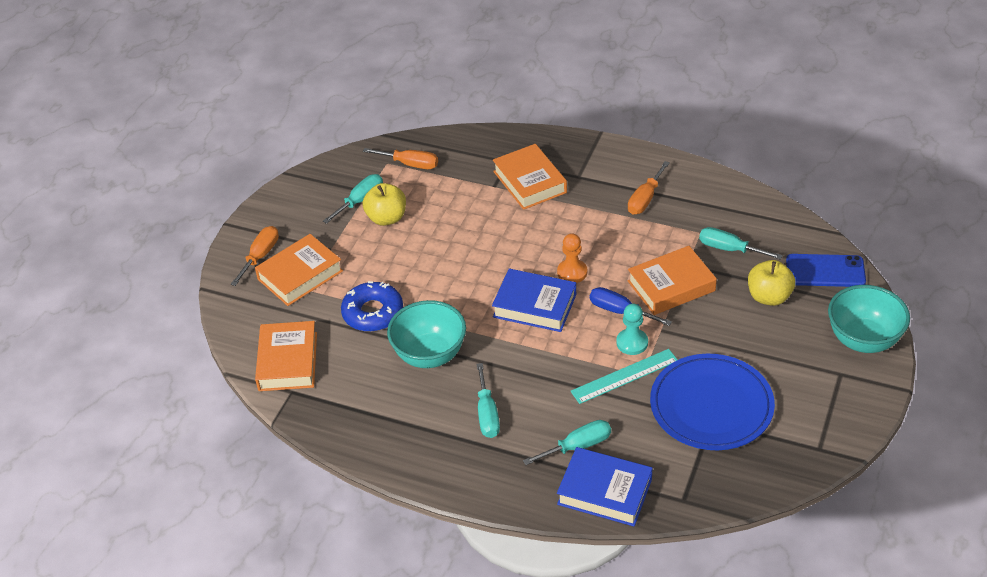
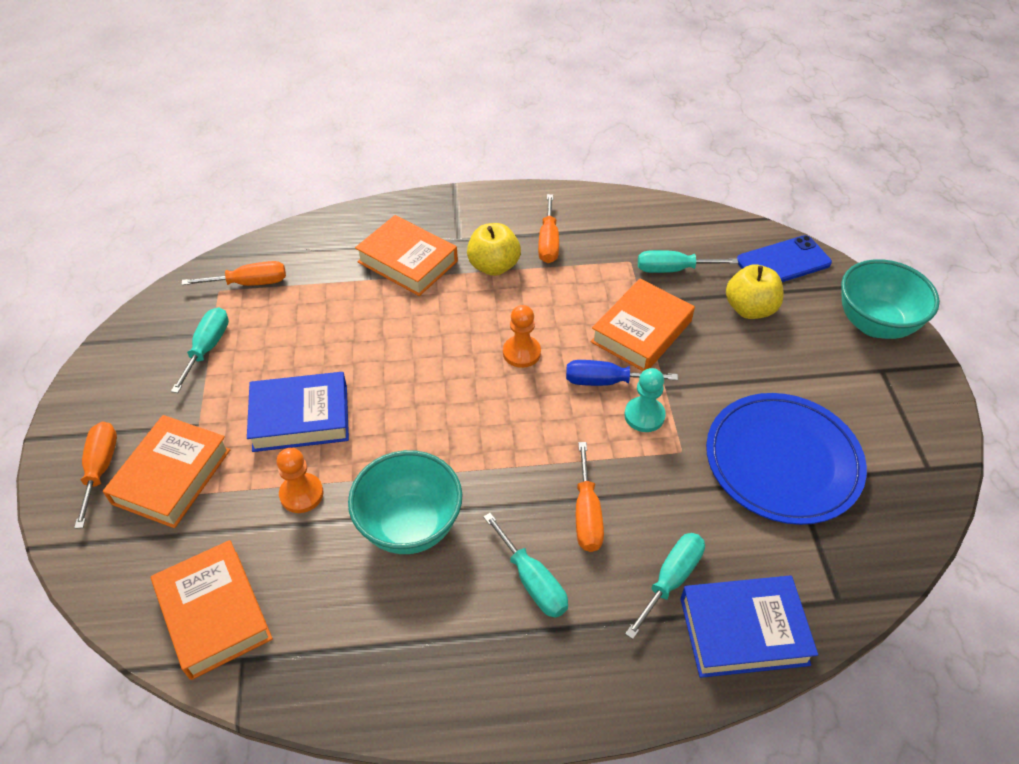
camera: 30 degrees left, 5 degrees up
blue donut [341,281,403,332] -> orange pawn [276,448,324,513]
yellow apple [363,183,406,226] -> yellow apple moved to [467,223,521,276]
blue book [492,269,576,332] -> blue book moved to [247,372,349,452]
turquoise ruler [570,349,678,404] -> none
none -> orange screwdriver [576,442,604,552]

